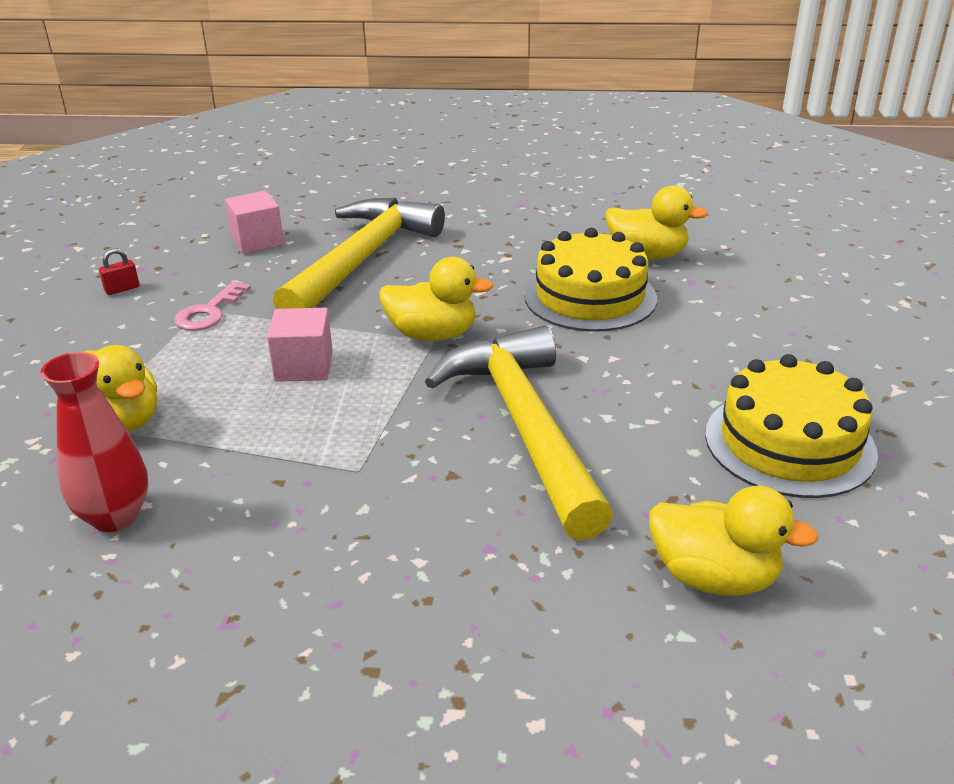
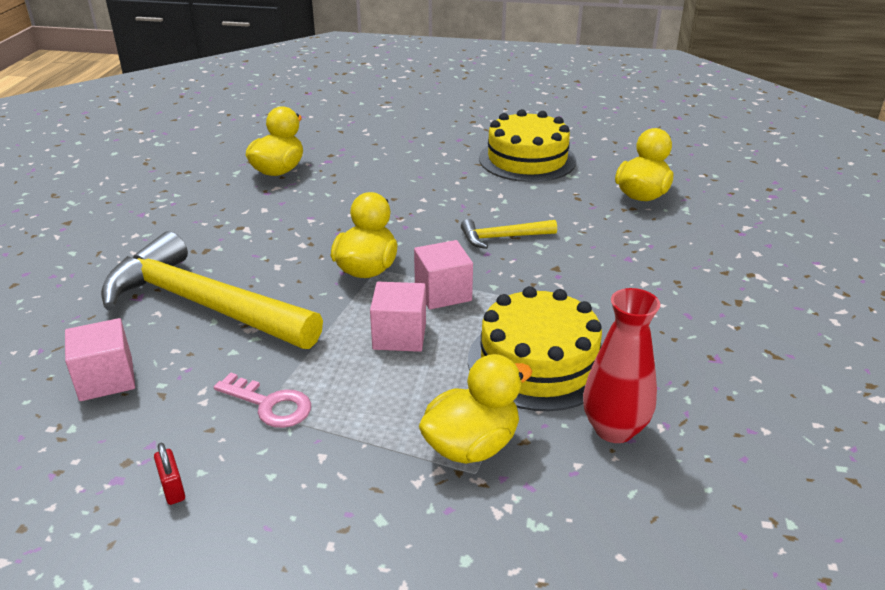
camera: 85 degrees left, 0 degrees up
yellow hammer [425,326,613,541] -> yellow hammer [461,219,557,249], size x0.45
yellow cake [524,228,657,332] -> yellow cake moved to [468,286,602,411]
none -> pink cube [414,240,473,309]

